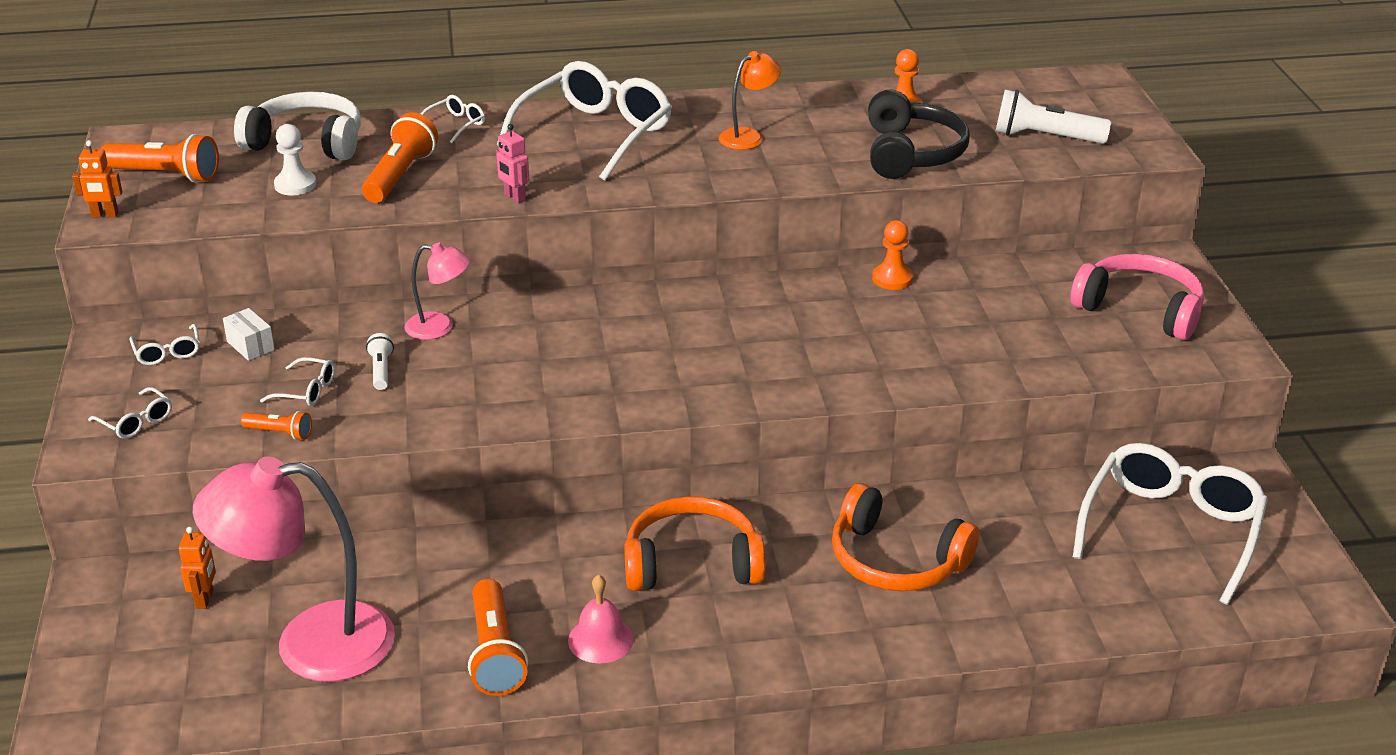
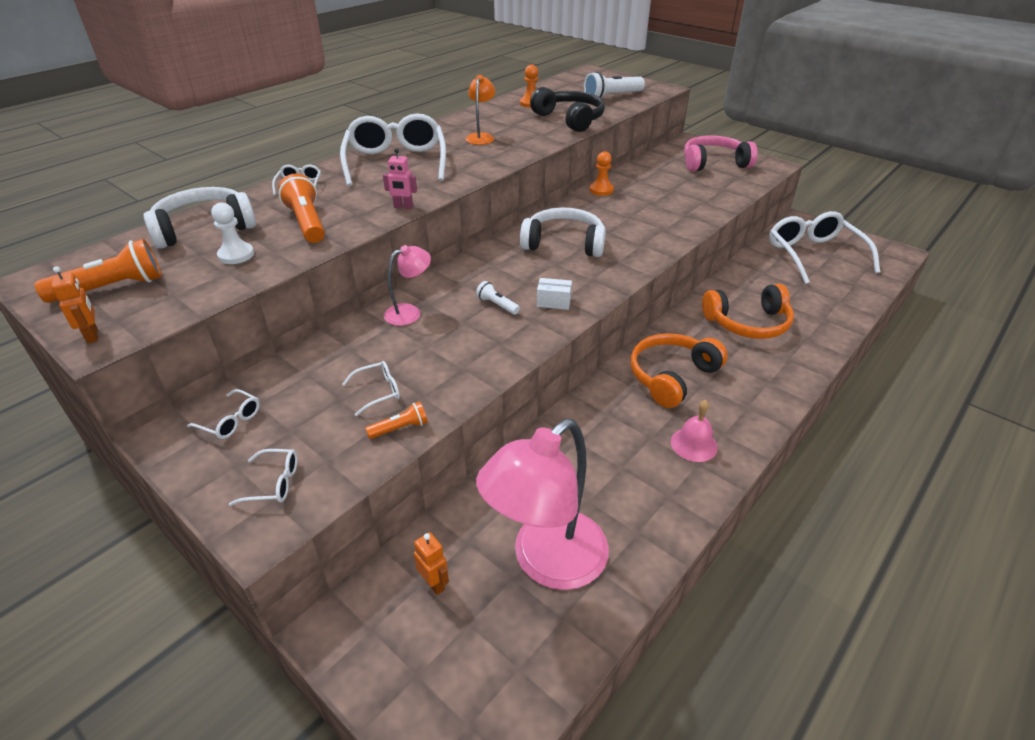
camera: 40 degrees left, 5 degrees up
orange robot [72,140,122,217] -> orange robot turned 75 degrees counterclockwise [51,266,98,343]
white box [223,308,275,361] -> white box moved to [537,278,572,310]
white flashlight [366,333,394,390] -> white flashlight moved to [476,281,520,315]
orange flashlight [468,579,528,696] -> none
none -> white headphones [520,208,606,257]

